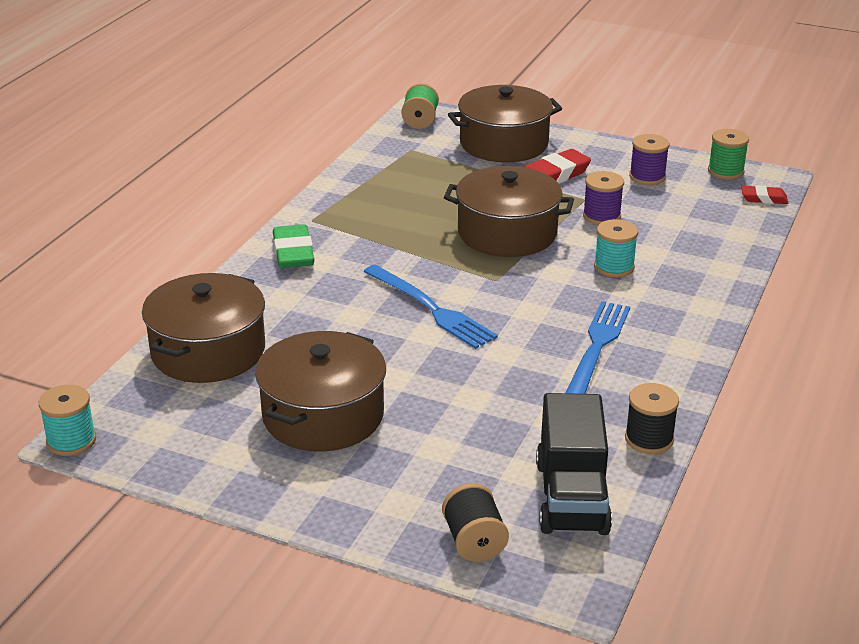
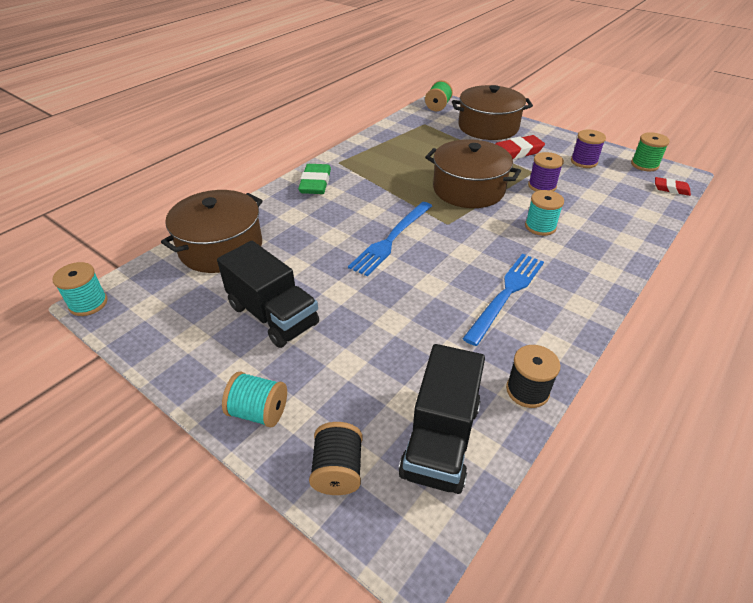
camera: 15 degrees right, 10 degrees up
brown pot [255,331,386,451] -> black truck [217,241,319,348]
blue fork [364,265,498,349] -> blue fork turned 60 degrees clockwise [348,202,432,276]
none -> turquoise spool [222,371,287,427]

